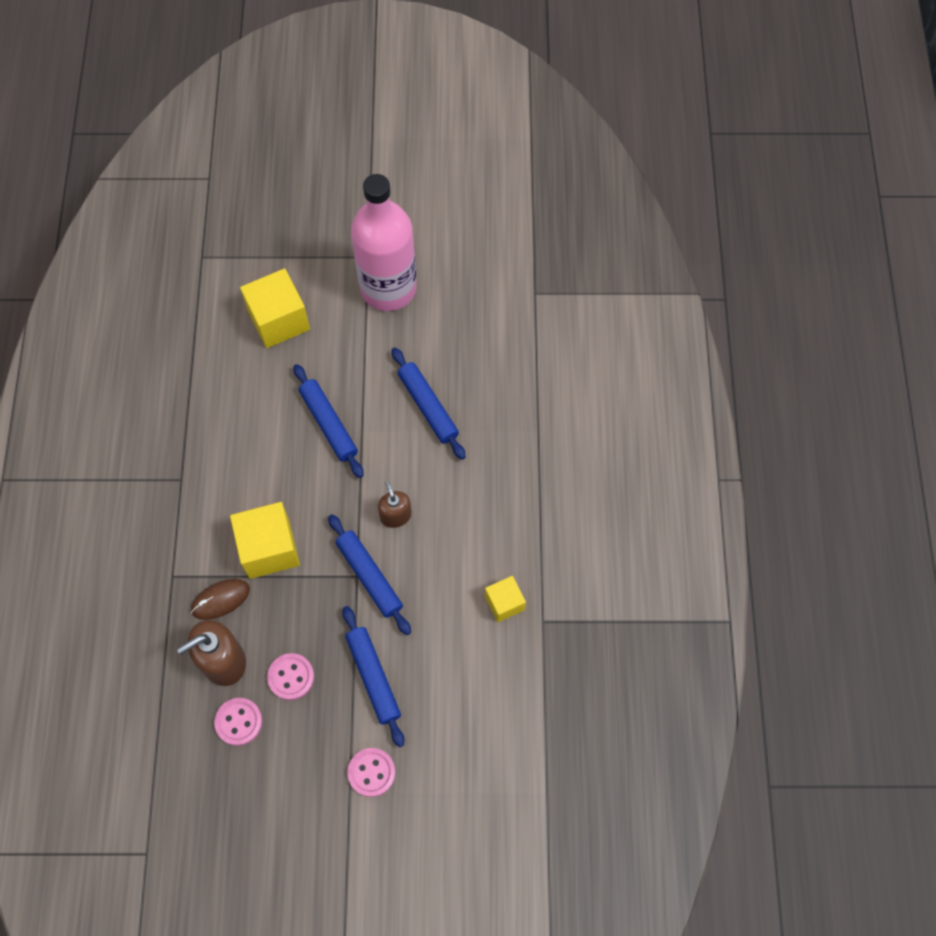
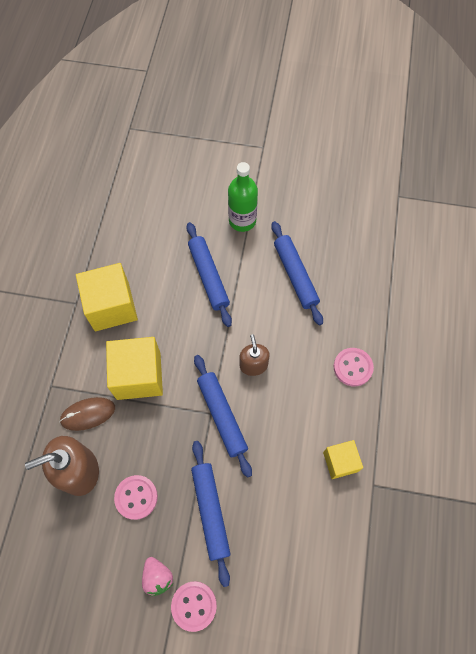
camera: 10 degrees right, 0 degrees up
pink button [214,698,262,746] -> pink button moved to [334,348,374,386]
yellow cube [240,268,310,348] -> yellow cube moved to [76,263,138,331]
pink bottle [351,174,417,311] -> none
none -> pink strawberry [142,557,173,596]
none -> green bottle [228,162,258,232]

